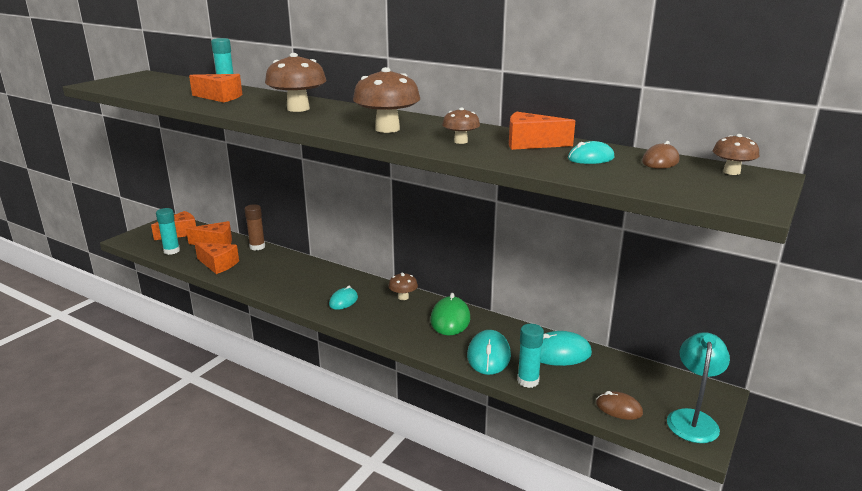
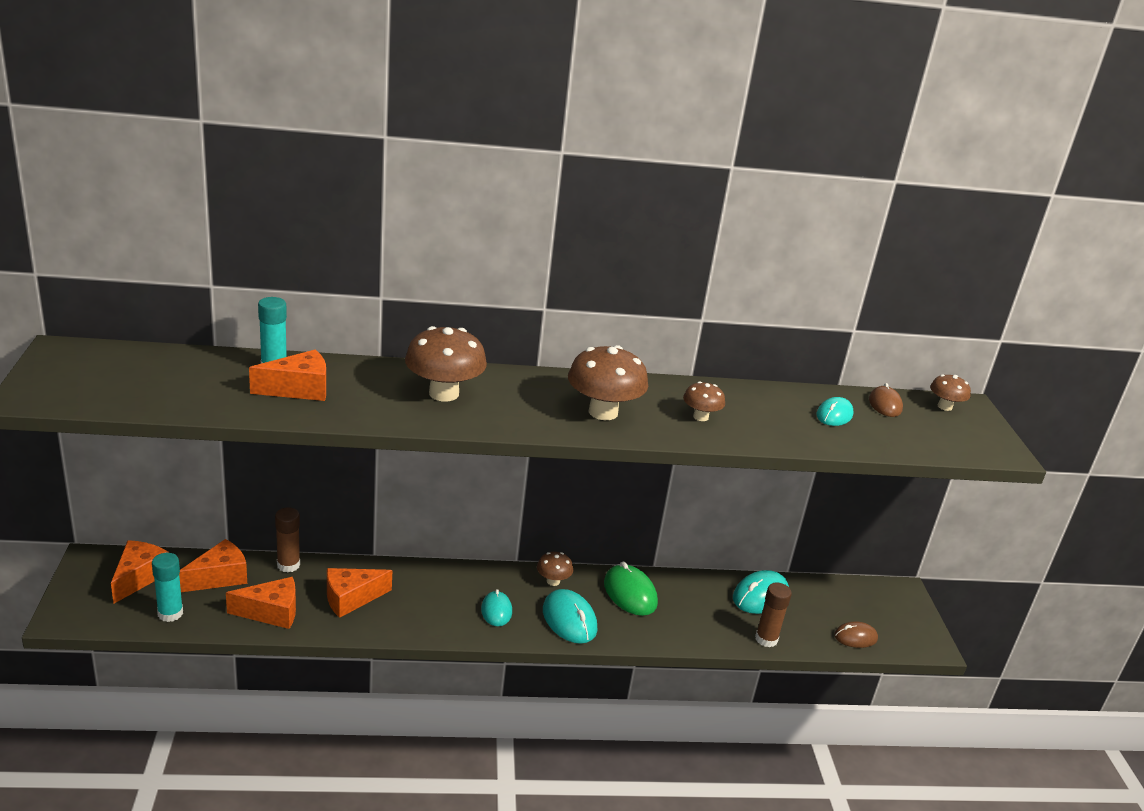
camera: 40 degrees left, 5 degrees up
turquoise mouse [467,330,511,375] -> turquoise mouse moved to [543,589,597,644]
orange cheese [509,112,575,150] -> orange cheese moved to [327,568,392,618]
turquoise glue stick [517,324,544,388] -> brown glue stick [755,582,792,648]
turquoise lamp [667,332,730,443] -> none

